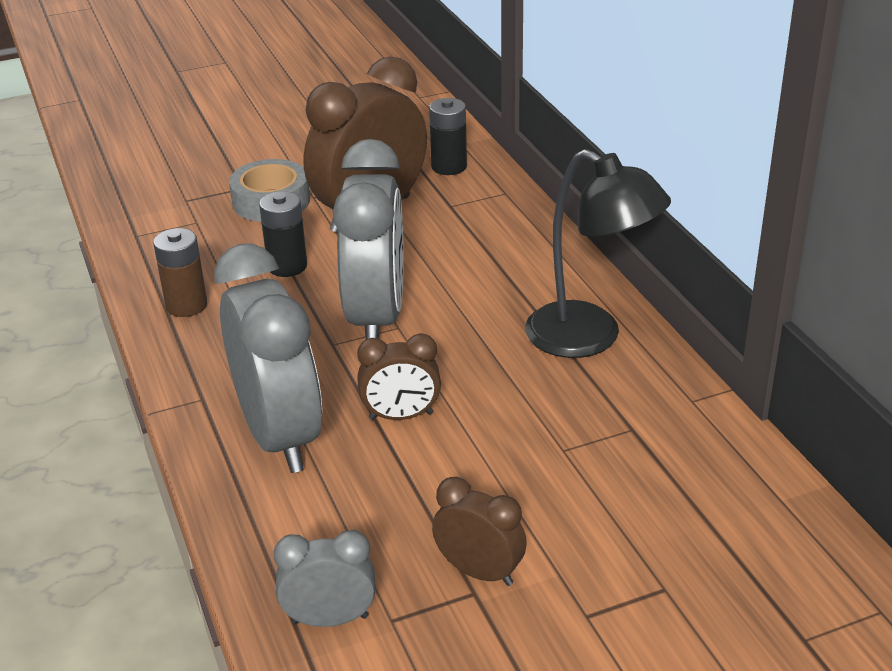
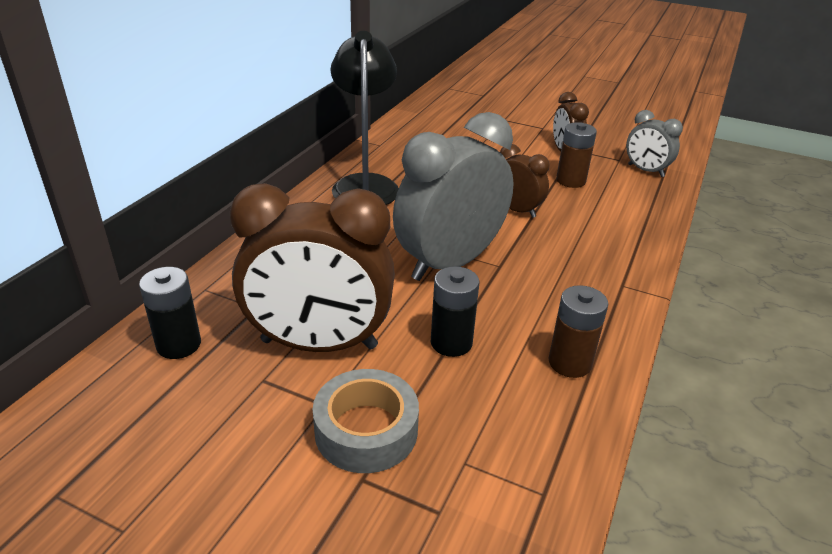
camera: 135 degrees left, 0 degrees up
grey clock [214,244,322,473] -> none
none -> brown battery [556,123,597,188]

